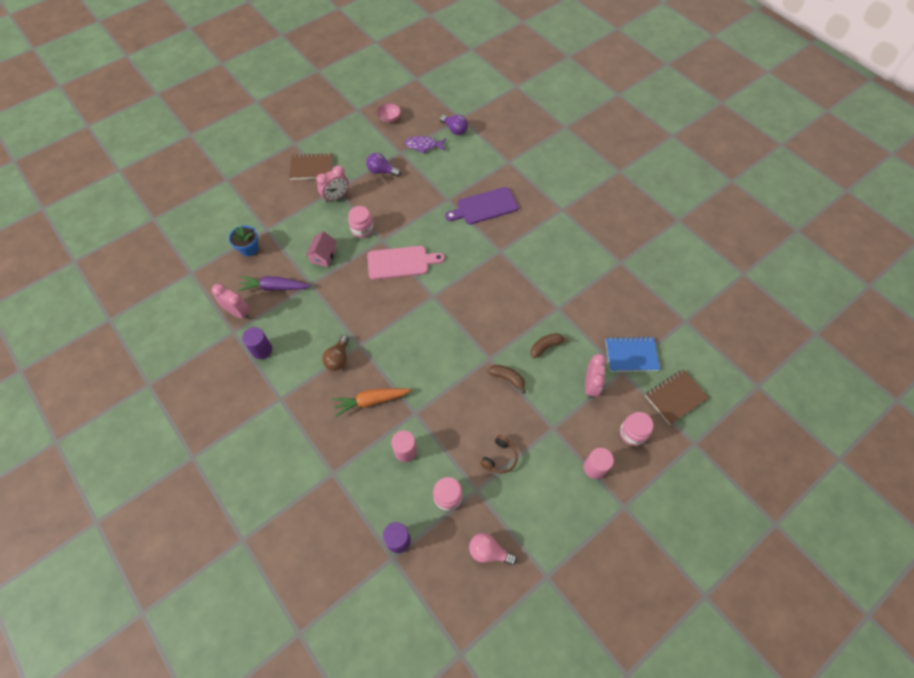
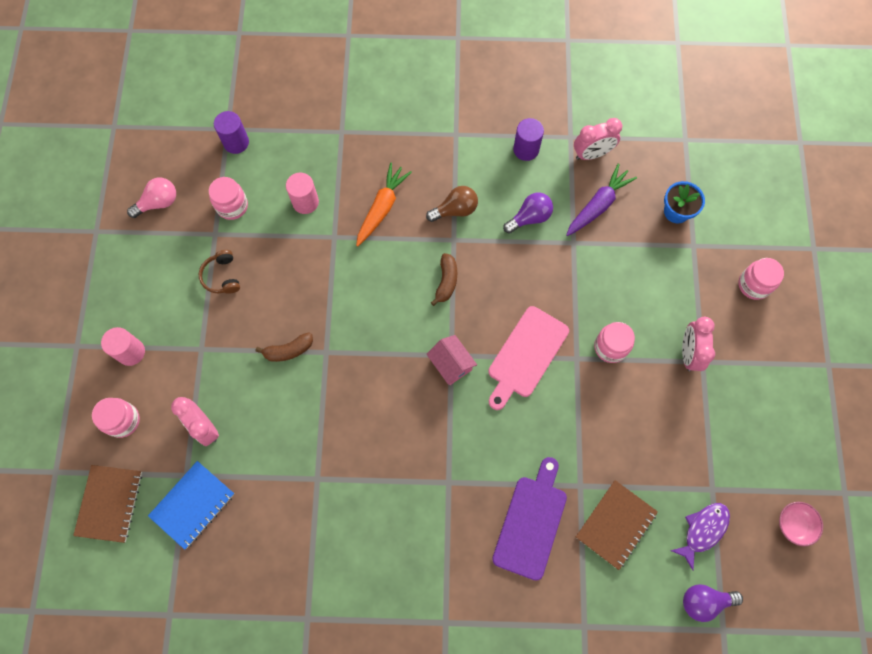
camera: 130 degrees right, 10 degrees up
brown notebook [289,153,333,180] -> brown notebook moved to [576,480,658,570]
pink house [305,231,337,267] -> pink house moved to [426,335,477,385]
brown light bulb [322,335,349,371] -> brown light bulb turned 105 degrees clockwise [426,186,478,222]
purple light bulb [366,153,401,177] -> purple light bulb moved to [503,193,553,234]
brown banana [530,333,569,358] -> brown banana moved to [431,253,457,306]
none -> pink jar [738,258,784,300]

